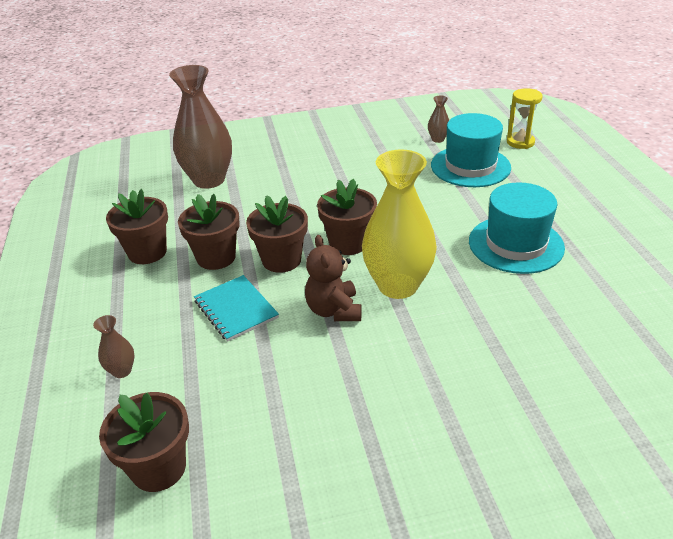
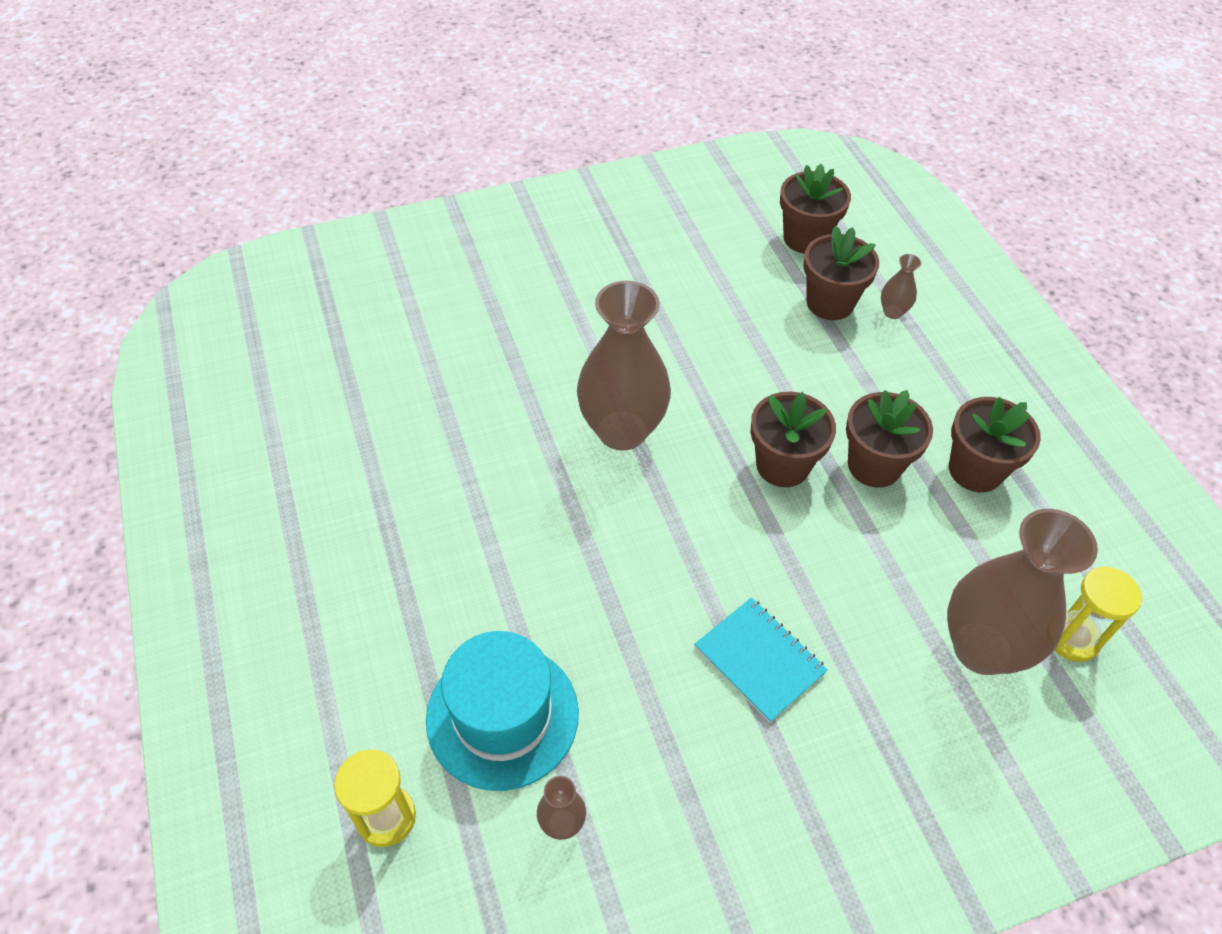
camera: 170 degrees right, 15 degrees up
turquoise notebook [194,275,279,342] -> turquoise notebook moved to [694,597,828,723]
brown teddy bear [305,235,362,321] -> none
brown flower pot [317,179,377,255] -> brown flower pot moved to [803,226,879,320]
yellow vase [362,149,437,299] -> brown vase [577,281,671,451]
turquoise hat [469,182,565,274] -> none
none -> yellow hourglass [1054,566,1142,662]

